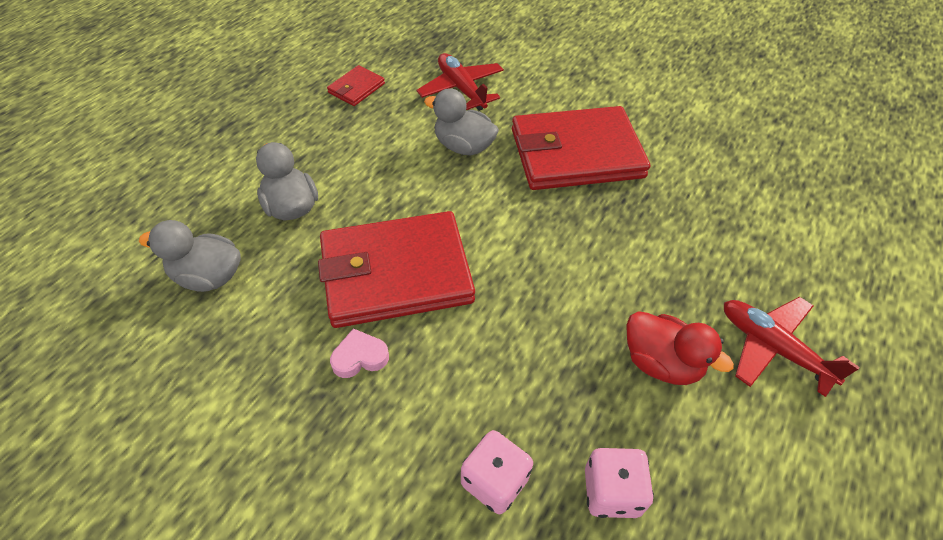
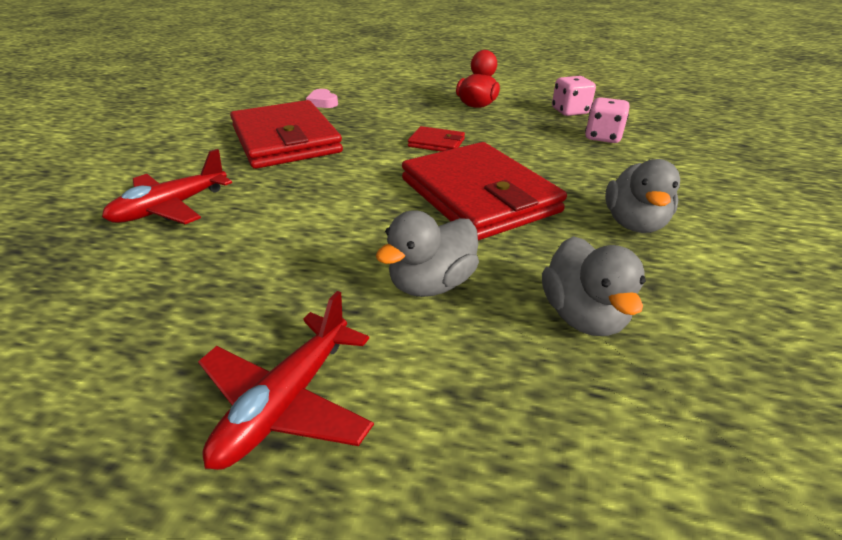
camera: 105 degrees left, 15 degrees down
red wallet [327,65,385,106] -> red wallet moved to [408,126,465,152]
pink heart [330,328,389,378] -> pink heart moved to [306,89,338,108]
grey duck [424,88,499,155] -> grey duck moved to [605,159,680,233]
red plane [724,297,860,397] -> red plane moved to [198,291,374,470]

